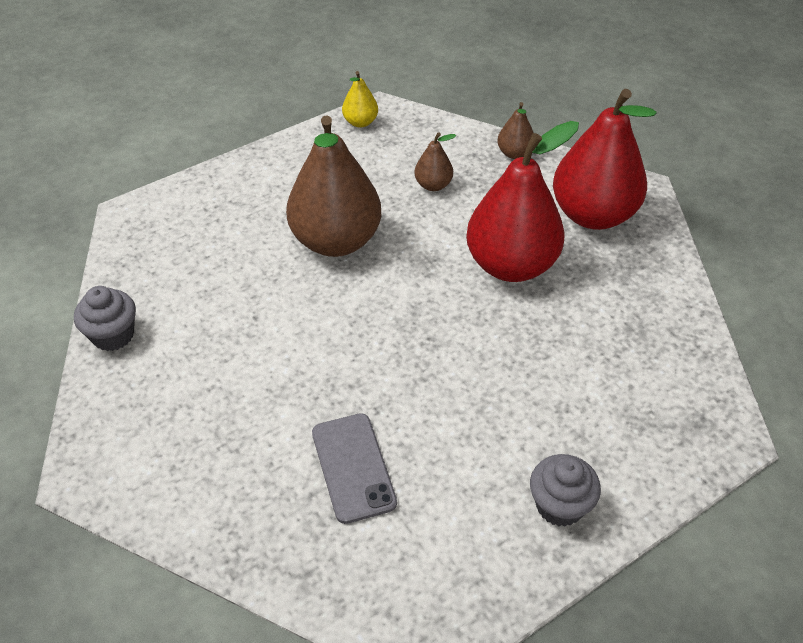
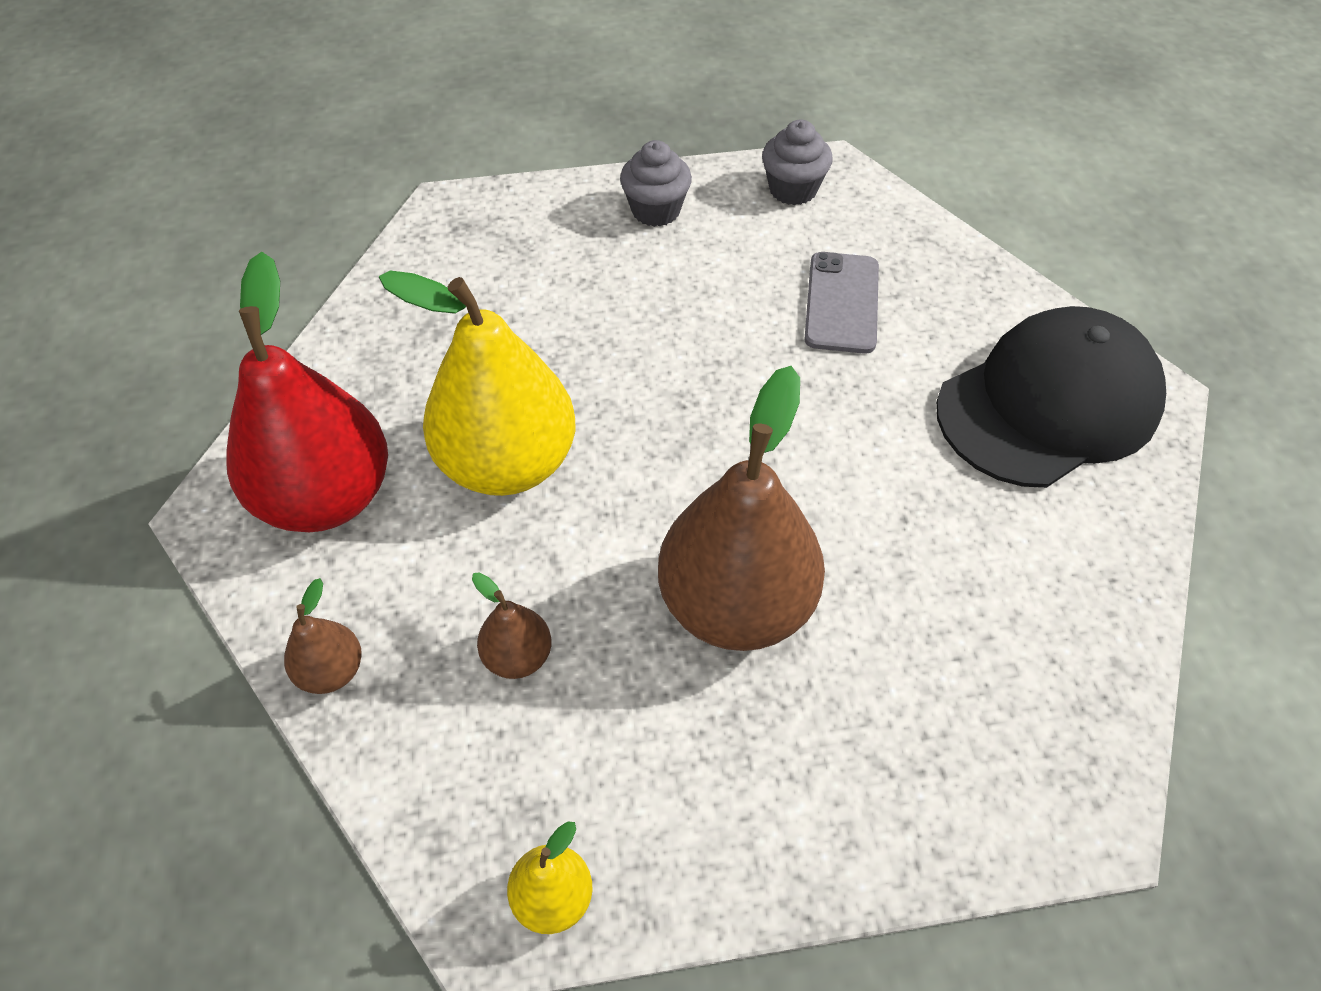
camera: 155 degrees left, 5 degrees up
grey cupcake [74,286,136,351] -> grey cupcake moved to [762,120,833,205]
red pear [466,121,579,282] -> yellow pear [379,271,575,496]
none -> black cap [936,306,1166,488]

